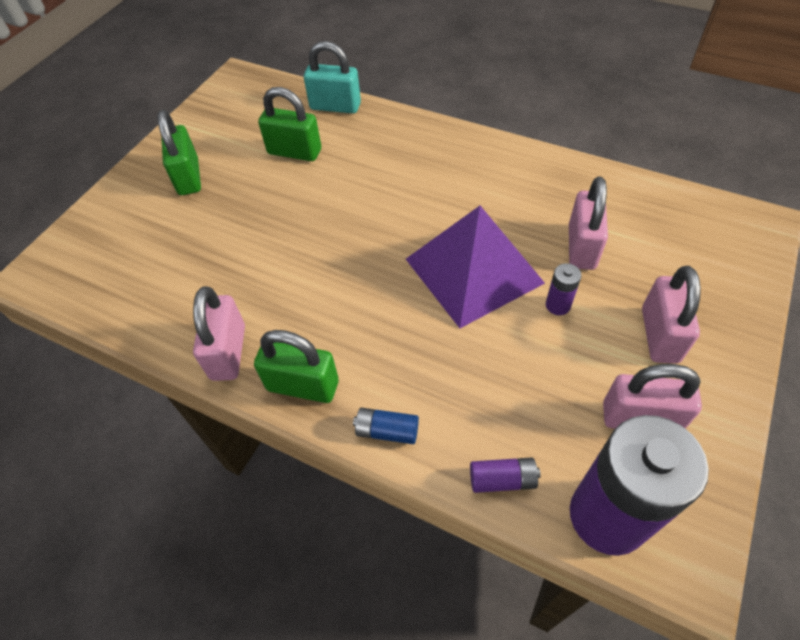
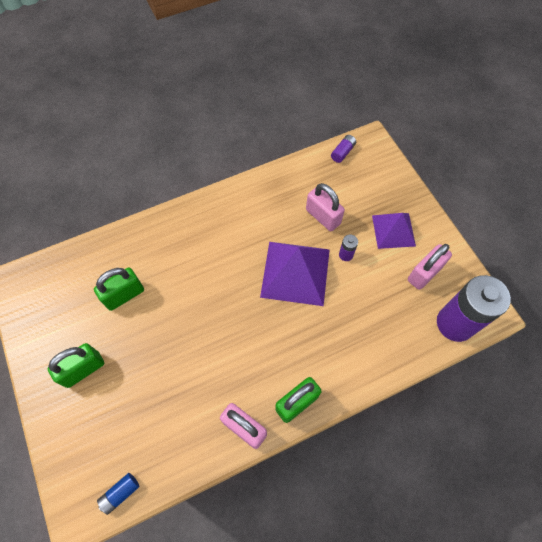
camera: 55 degrees left, 10 degrees up
green padlock [157,110,201,195] -> green padlock turned 60 degrees counterclockwise [48,343,104,388]
turquoise padlock [304,41,361,114] -> none
blue battery [353,408,419,444] -> blue battery moved to [97,473,139,515]
purple battery [470,457,541,493] -> purple battery moved to [331,135,356,163]
pink padlock [642,266,701,363] -> purple pyramid [372,213,416,249]

